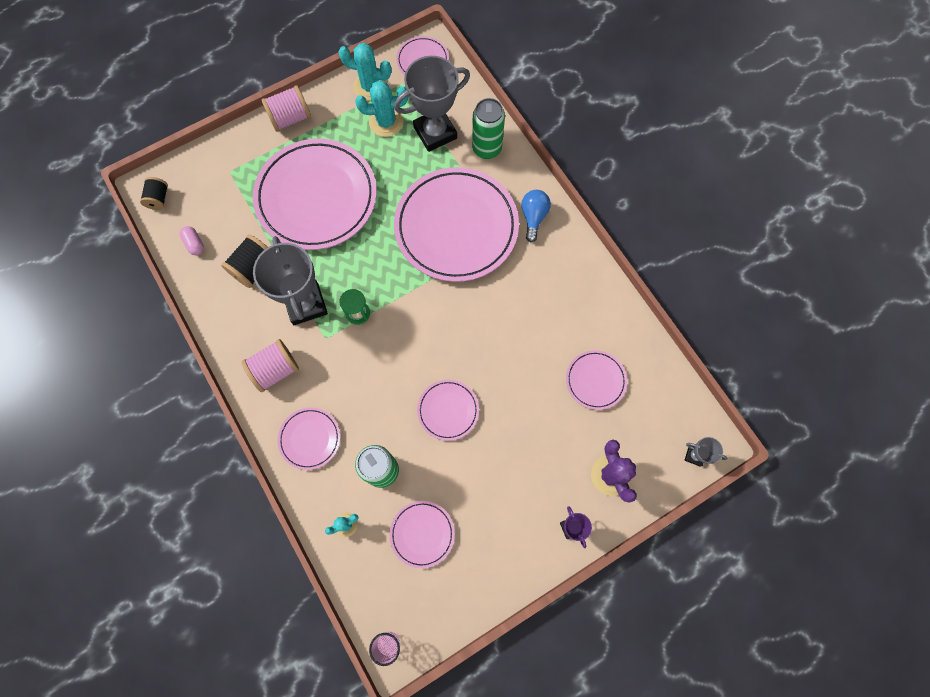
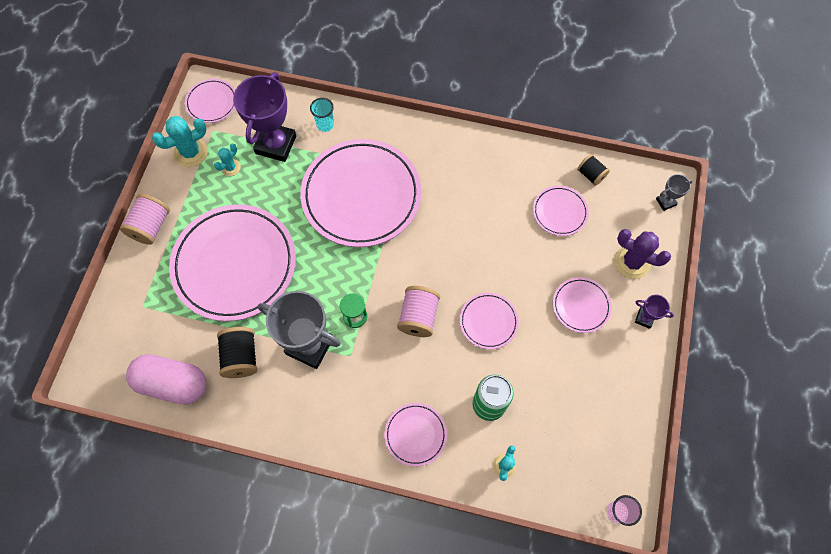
camera: 45 degrees left, 5 degrees down
black spool [140,177,168,210] -> black spool moved to [577,154,610,186]
pink capsule [180,226,204,255] -> pink capsule [126,354,206,405], size x2.30
pink spool [241,339,299,392] -> pink spool moved to [397,286,440,337]
turquoise cactus [355,80,408,137] -> turquoise cactus [214,144,241,176], size x0.57
pink plate [390,501,455,568] -> pink plate moved to [553,277,612,333]
grey trophy [394,56,470,152] -> purple trophy [233,72,296,162]
green can [472,98,505,159] -> turquoise cup [310,98,334,132]
blue light bulb [521,190,551,242] -> none

